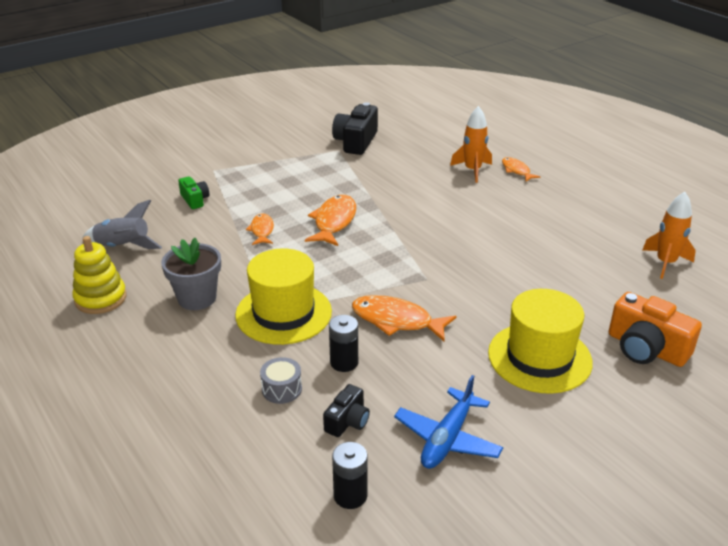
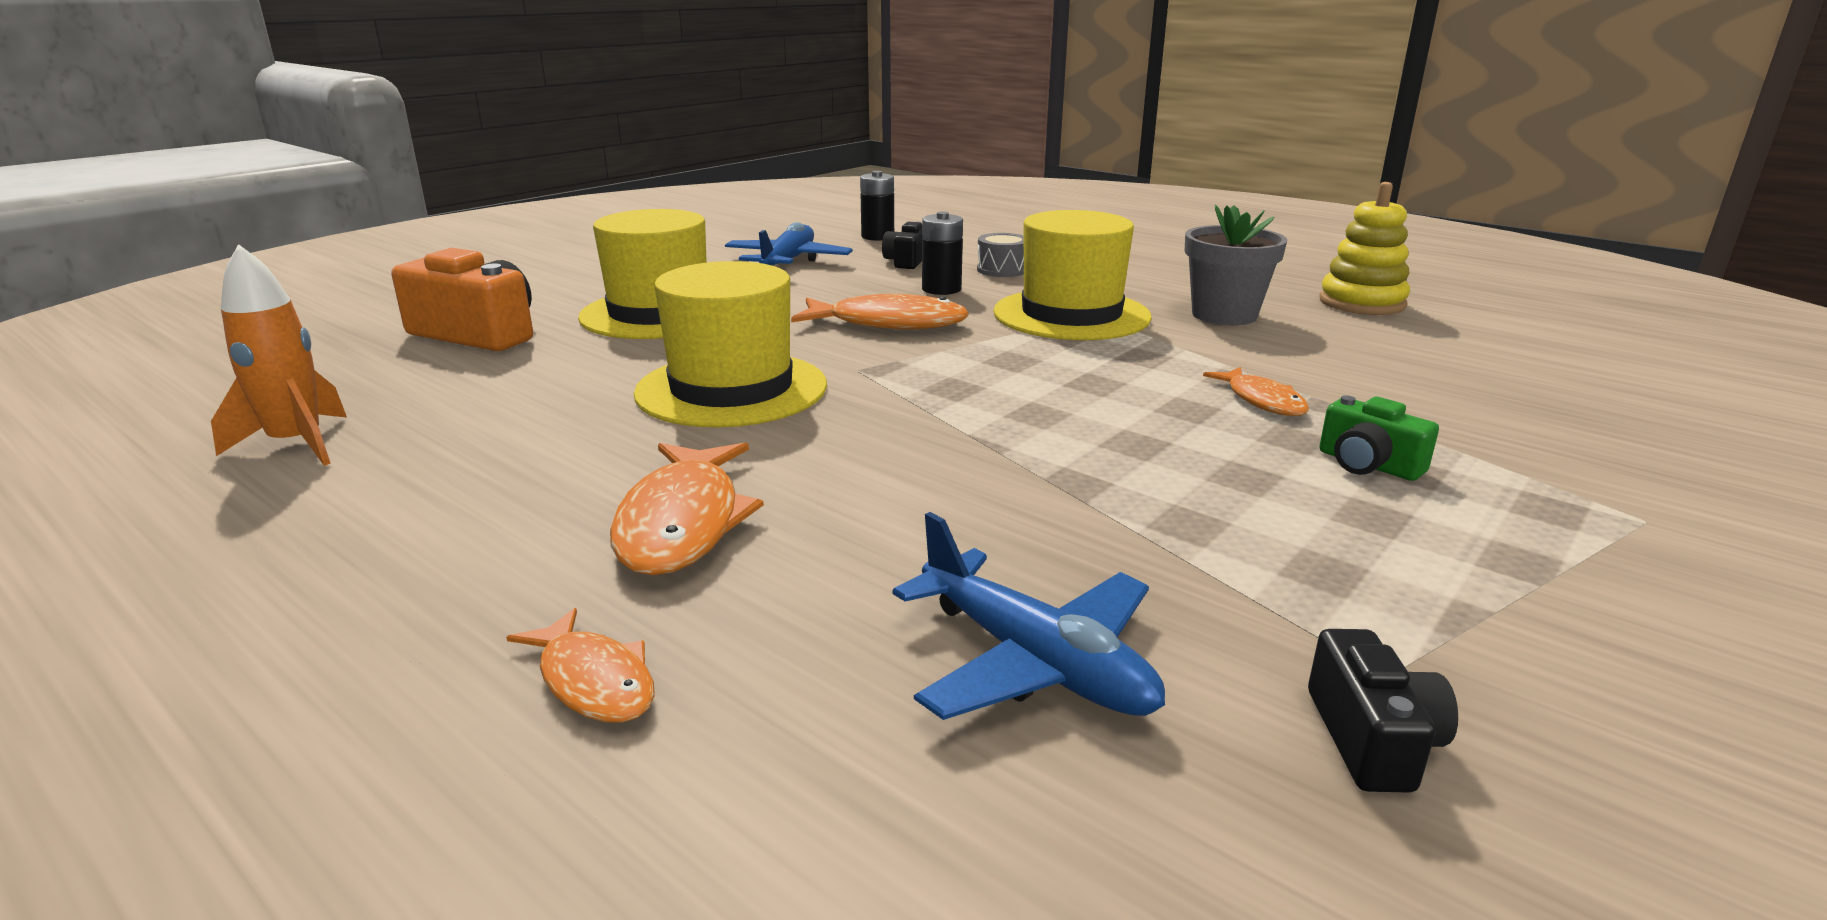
camera: 165 degrees right, 10 degrees down
grey rocket [83,200,162,249] -> none
green camera [178,176,209,209] -> green camera moved to [1319,395,1439,481]
orange fish [305,195,356,246] -> orange fish moved to [610,443,764,575]
black camera [332,102,378,155] -> black camera [1308,629,1458,793], size x0.56
orange rocket [450,106,492,183] -> none
none -> yellow hat [634,261,827,427]
none -> blue plane [893,512,1165,720]

